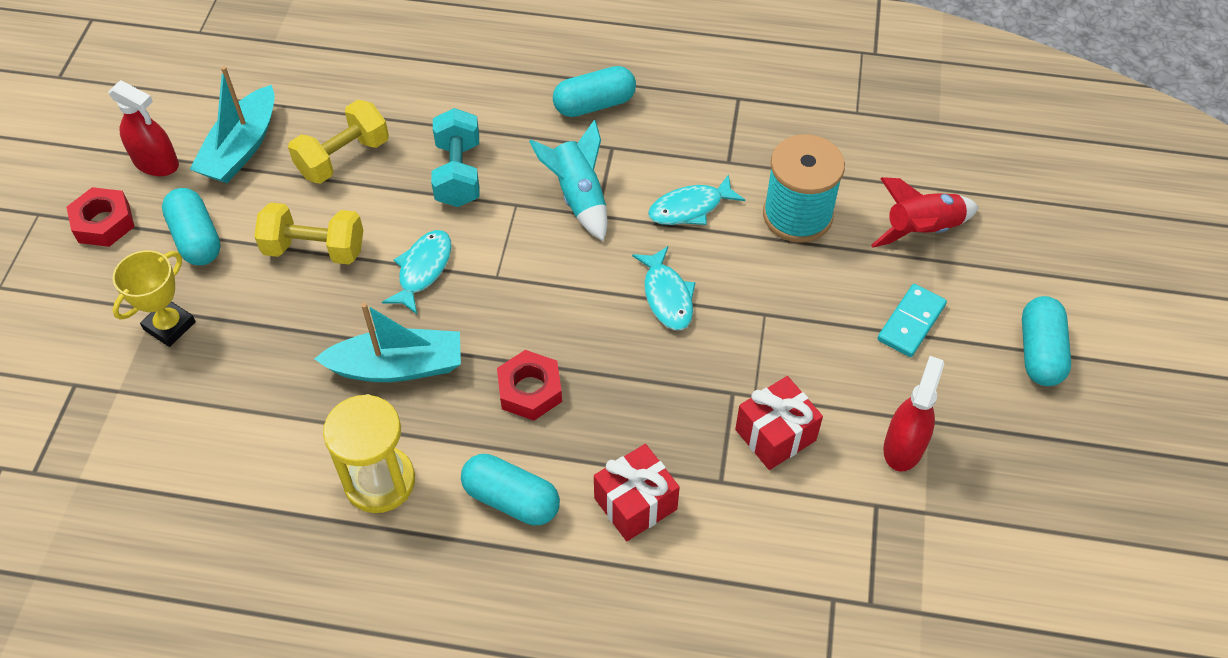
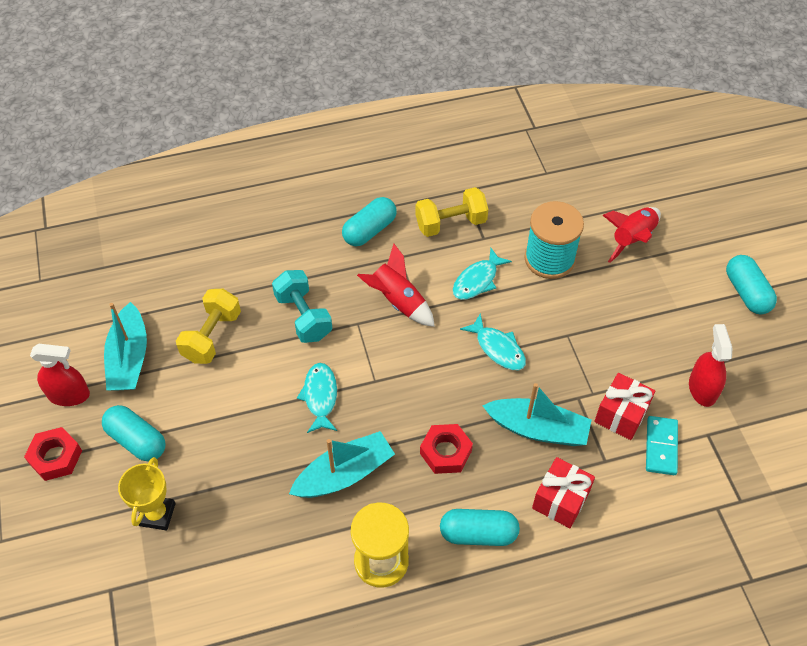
camera: 25 degrees left, 0 degrees up
yellow dumbbell [254,202,363,265] -> yellow dumbbell moved to [415,187,488,237]
turquoise rocket [529,119,607,241] -> red rocket [357,244,435,327]
turquoise domino [877,284,947,357] -> turquoise domino moved to [646,416,678,475]
none -> turquoise boat [482,383,592,446]

